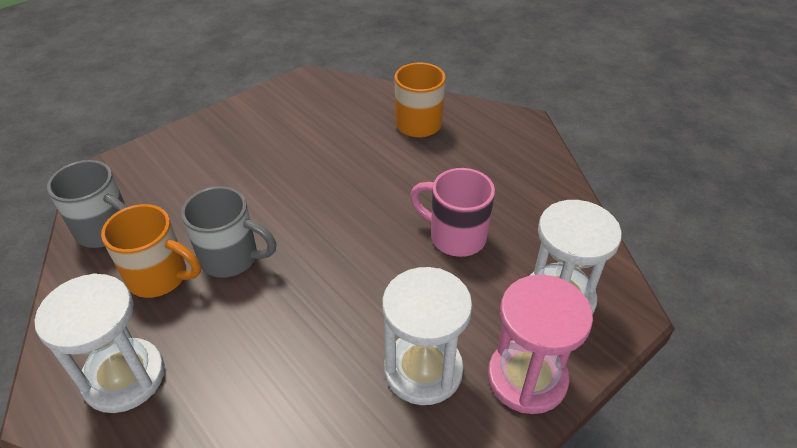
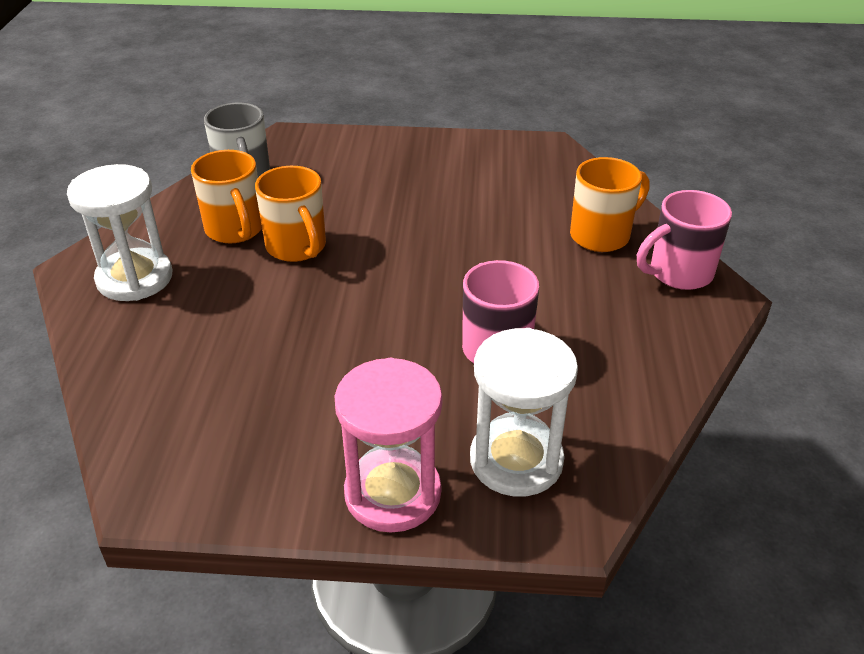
camera: 45 degrees right, 5 degrees down
grey mug [181,186,277,278] -> orange mug [255,166,326,262]
white hourglass [382,267,472,405] -> none
none -> pink mug [637,190,732,290]

